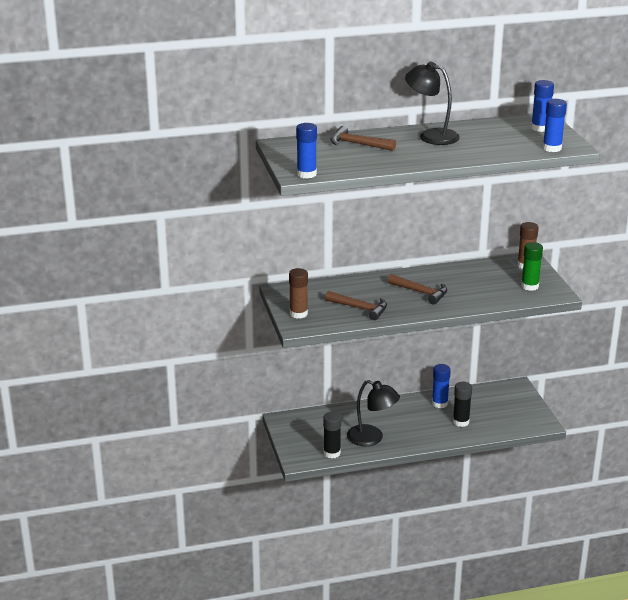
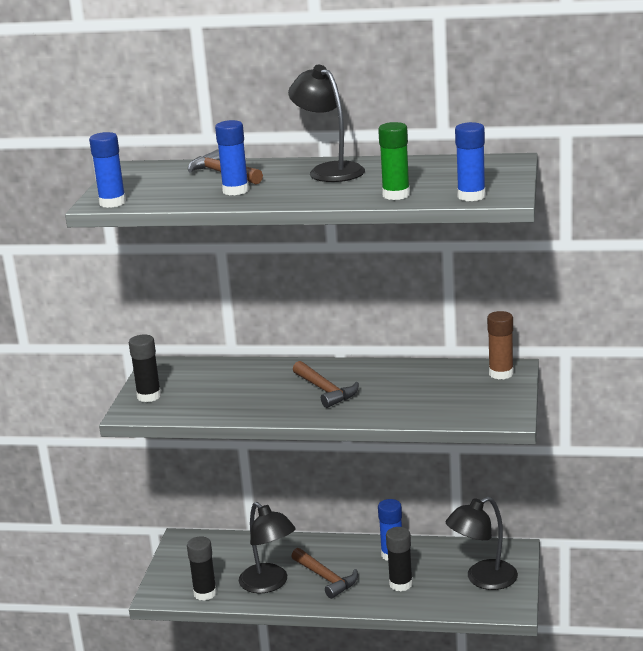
camera: 25 degrees right, 5 degrees down
brown glue stick [289,268,308,319] -> black glue stick [129,335,161,402]
brown hammer [325,291,387,320] -> brown hammer moved to [291,548,358,599]
green glue stick [521,242,543,291] -> green glue stick moved to [378,122,410,200]
blue glue stick [531,80,554,132] -> blue glue stick moved to [215,120,249,195]
none -> black lamp [446,497,518,590]

